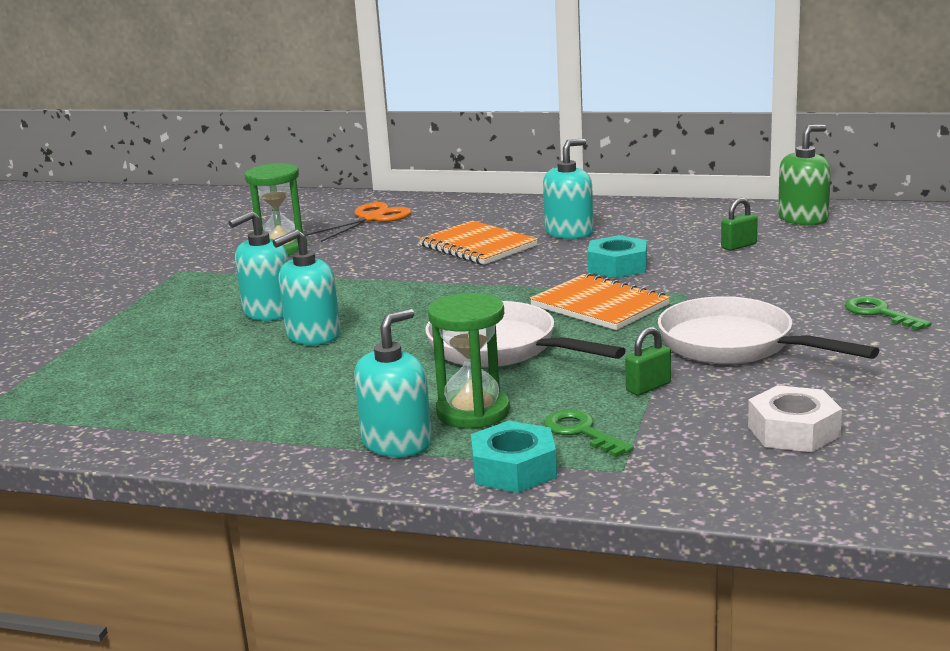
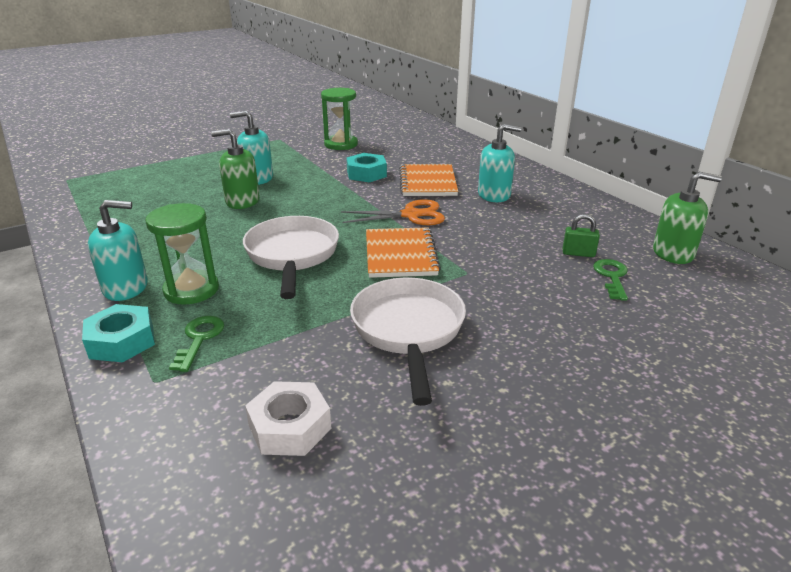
camera: 40 degrees right, 10 degrees up
turquoise soap dispenser [273,229,341,345] -> green soap dispenser [211,129,260,209]
orange scissors [305,202,411,242] -> orange scissors moved to [341,199,445,225]
turquoise nut [587,235,647,278] -> turquoise nut moved to [346,153,387,182]
green padlock [625,327,671,395] -> none
green key [845,296,931,330] -> green key moved to [593,259,628,301]

